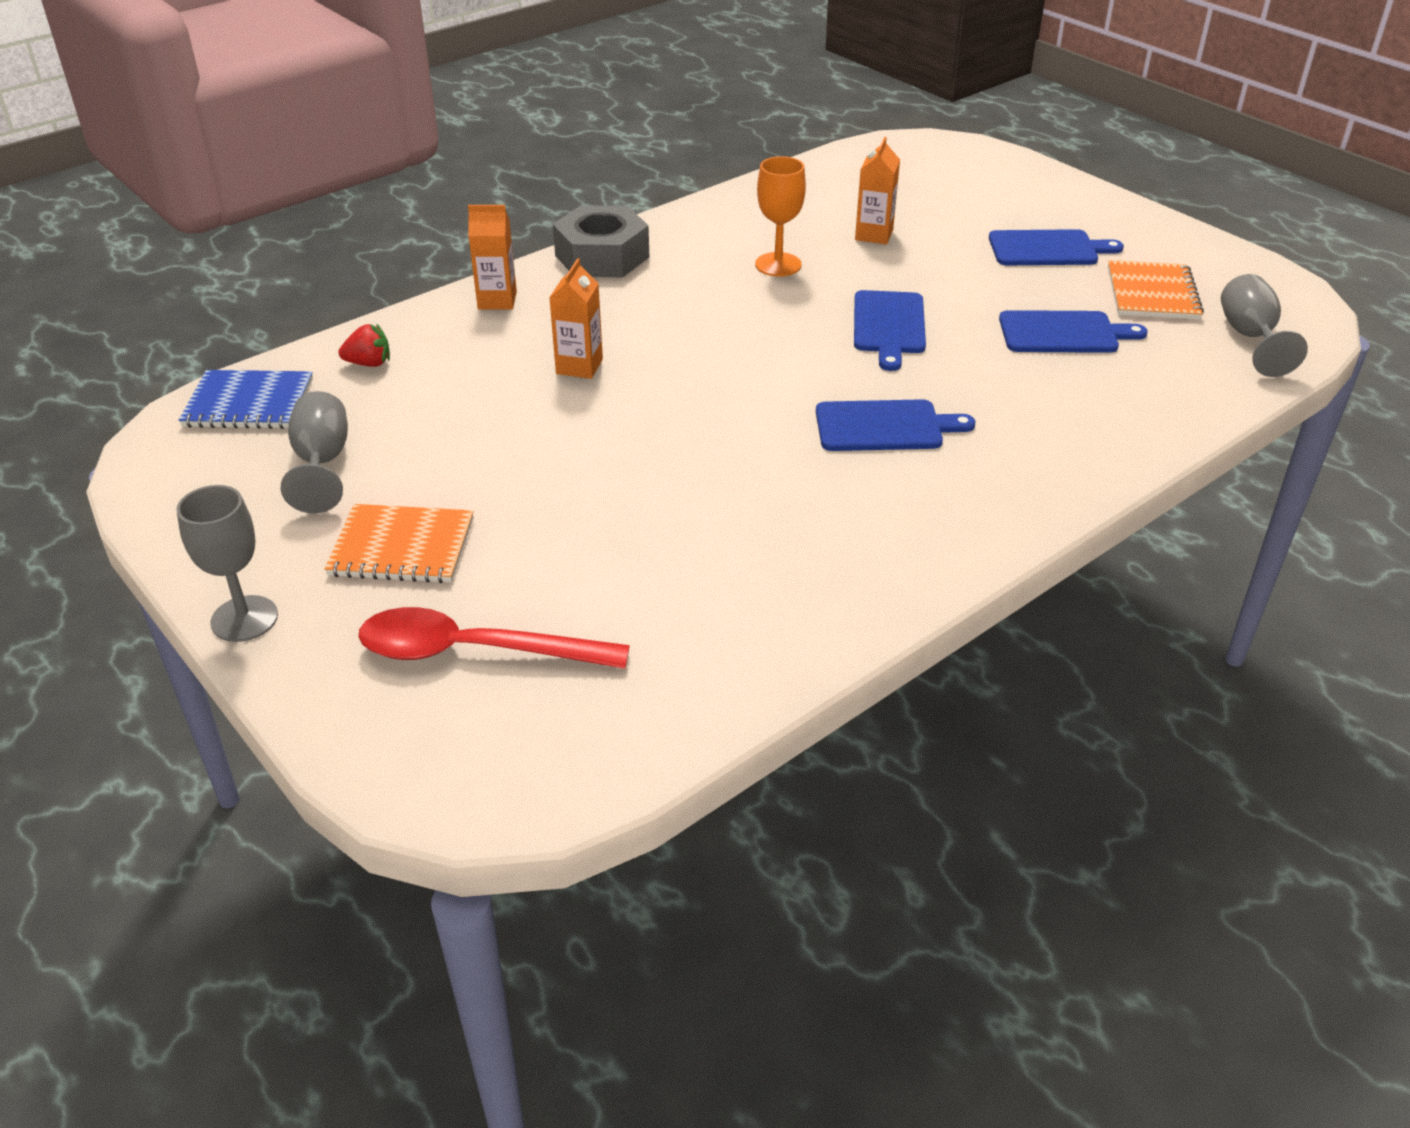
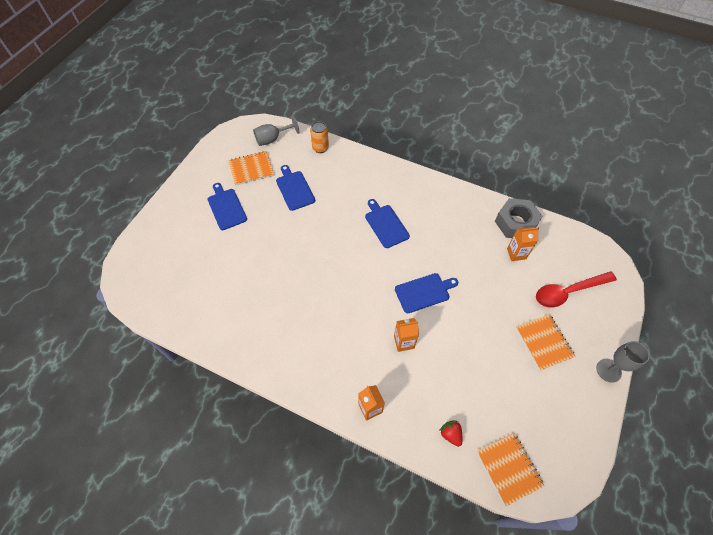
camera: 115 degrees left, 20 degrees up
blue notebook [179,370,313,429] -> orange notebook [477,433,545,506]
grey goblet [281,391,348,513] -> none
red spoon [358,607,630,669] -> red spoon turned 90 degrees clockwise [536,271,617,307]
grey nut [553,205,649,277] -> grey nut moved to [495,198,543,238]
orange goblet [755,156,806,276] -> none
blue cutting board [854,290,926,371] -> blue cutting board moved to [395,273,458,313]
orange carton [855,137,900,244] -> orange carton moved to [507,227,539,261]
none -> orange can [310,121,329,153]

